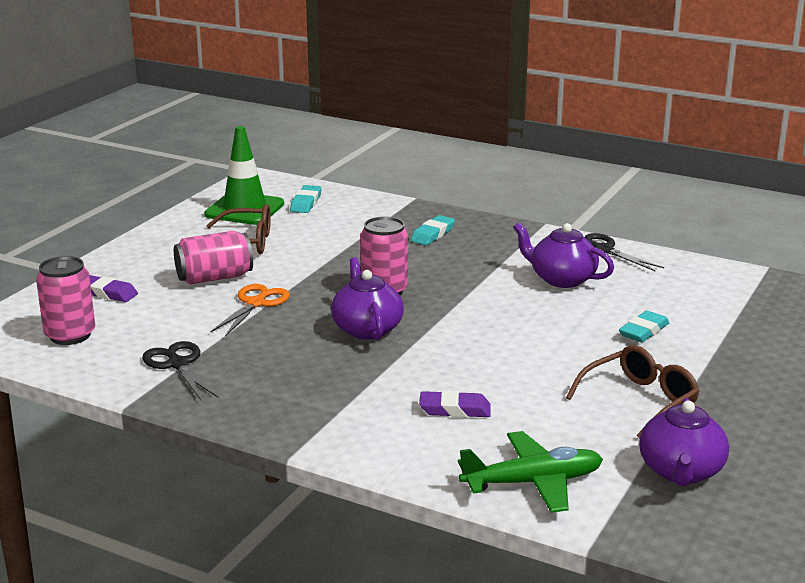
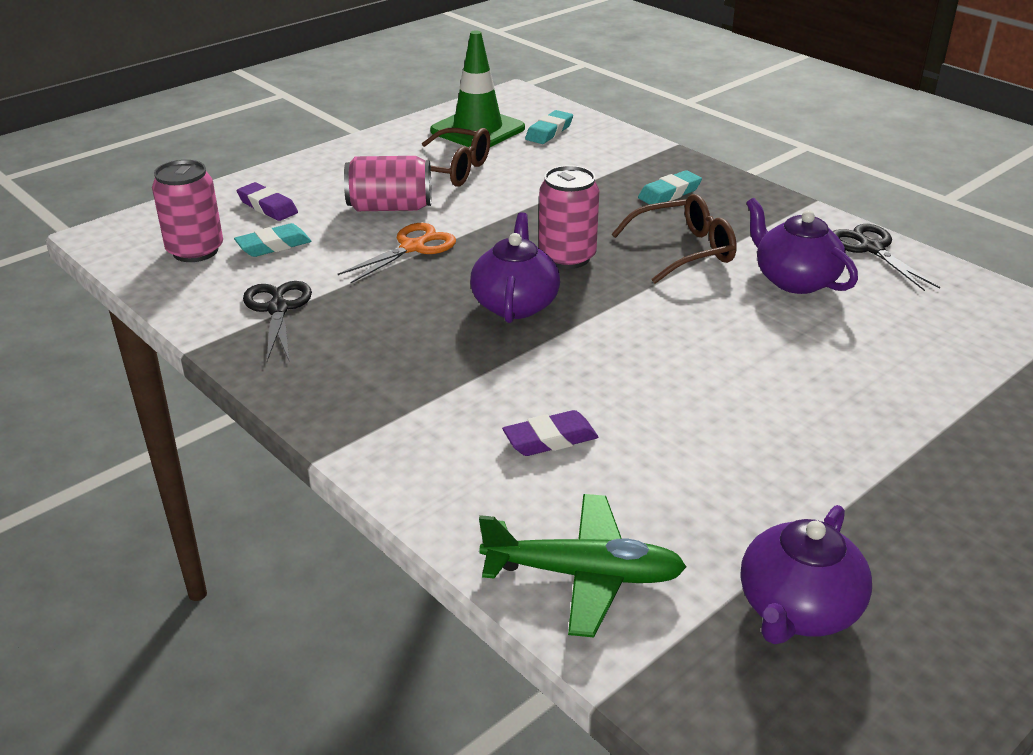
camera: 20 degrees right, 10 degrees up
purple eraser [419,391,491,418] -> purple eraser turned 45 degrees counterclockwise [502,410,598,456]
brown glasses [566,345,700,438] -> brown glasses moved to [612,194,737,284]
turquoise eraser [619,311,669,342] -> turquoise eraser moved to [234,223,311,257]

